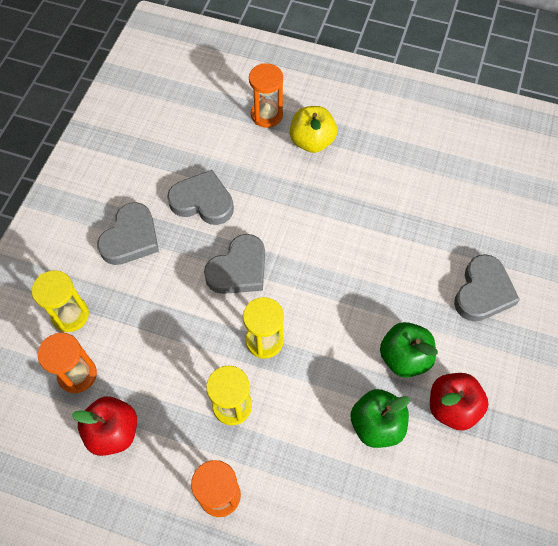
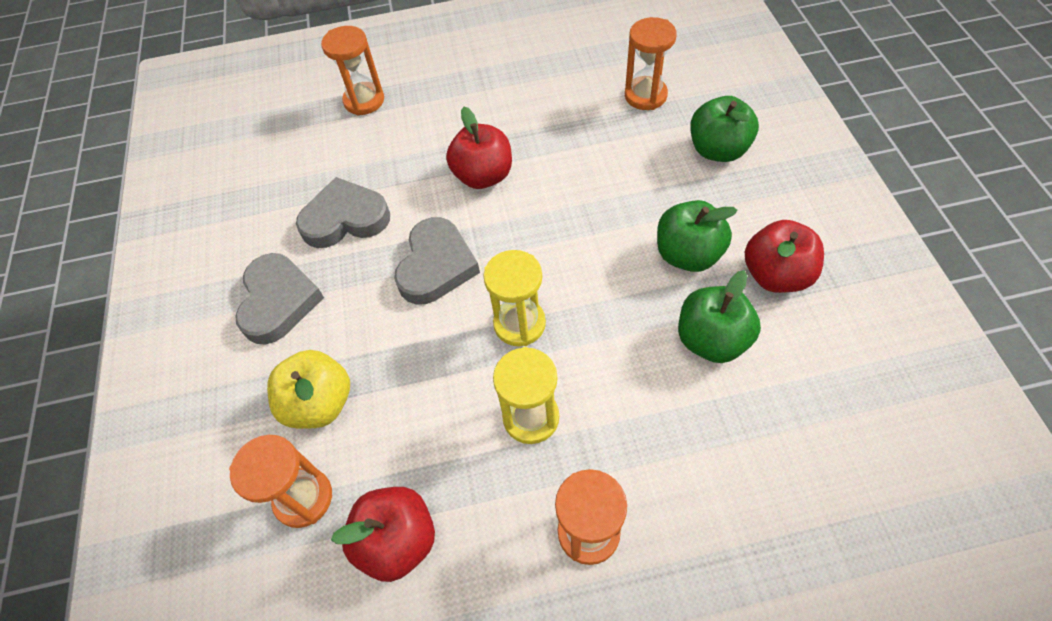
camera: 25 degrees left, 5 degrees down
yellow hourglass [32,270,89,332] -> none
yellow apple [290,106,337,153] -> yellow apple moved to [267,350,350,429]
grey heart [454,254,520,322] -> green apple [690,96,759,162]
none -> red apple [446,107,512,189]
none -> orange hourglass [625,17,677,110]

